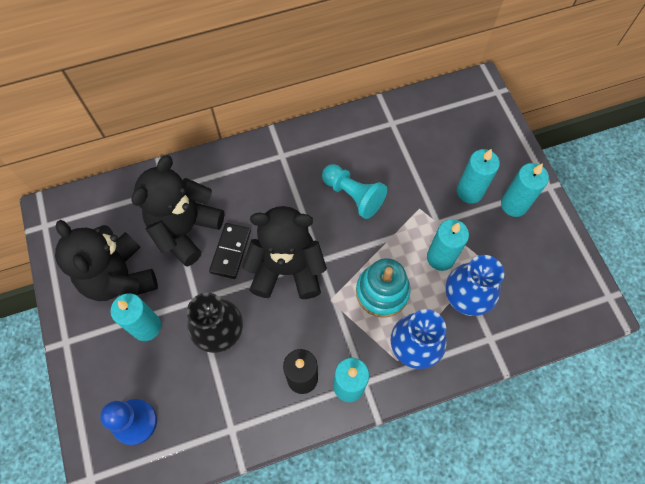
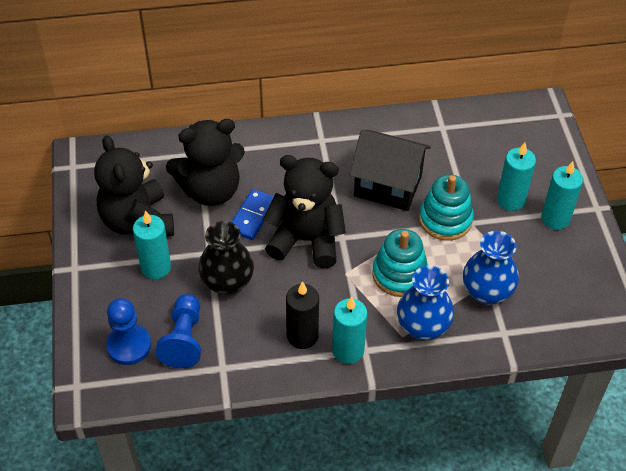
camera: 10 degrees right, 15 degrees down
black teddy bear [132,155,224,267] -> black teddy bear turned 150 degrees counterclockwise [166,119,245,206]
black domino [209,223,251,279] -> blue domino [232,189,274,240]
turquoise pawn [322,164,387,219] -> black house [349,130,431,211]
turquoise candle [427,219,469,271] -> none
none -> blue pawn [155,294,201,368]
none -> turquoise stacking toy [419,175,474,241]

